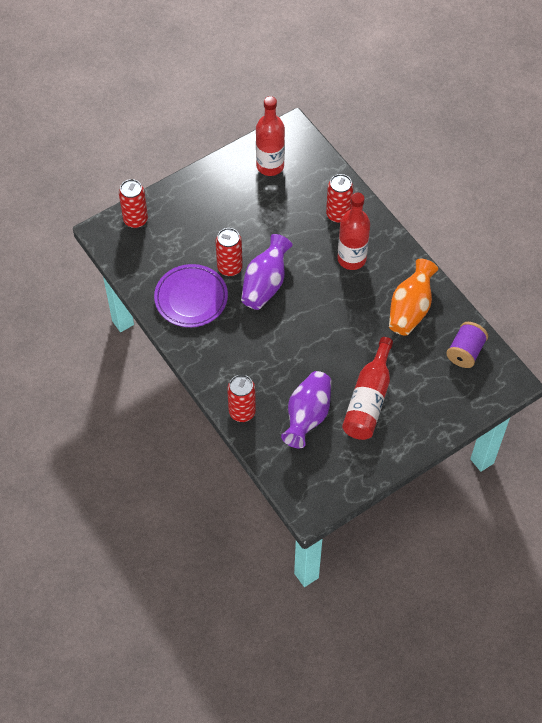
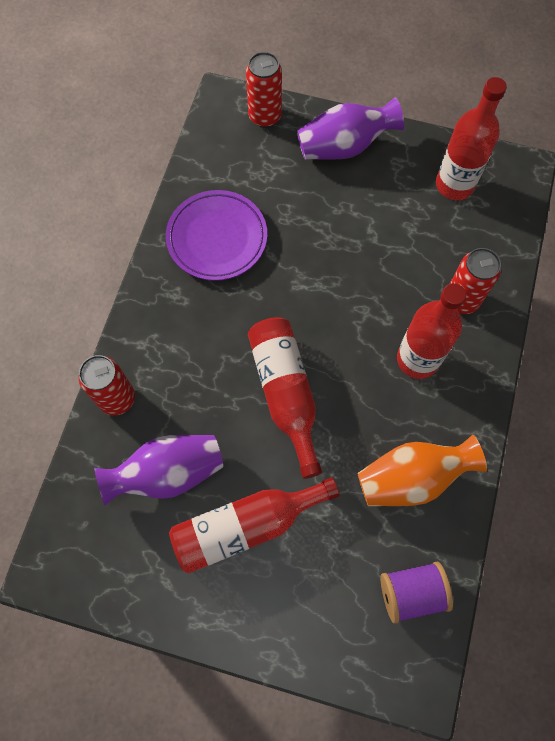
camera: 50 degrees right, 10 degrees up
red can [216,228,243,276] -> none
purple vase [241,234,293,310] -> purple vase moved to [297,97,404,160]
none -> red bottle [248,317,322,479]

